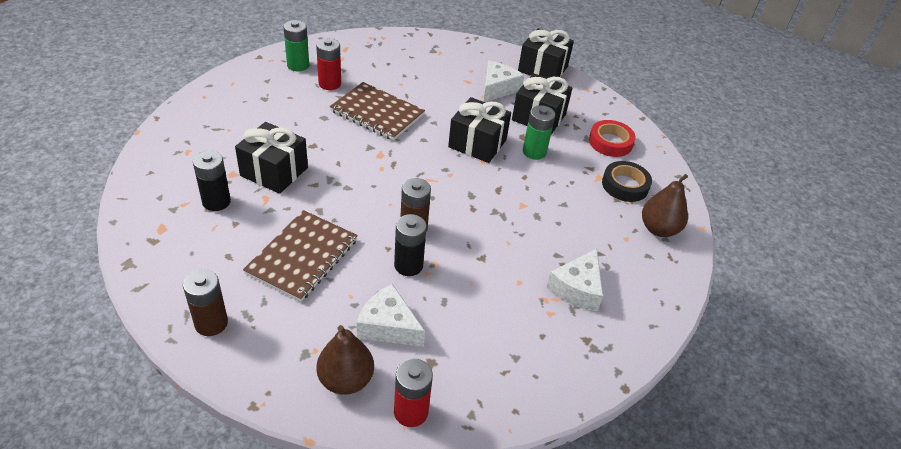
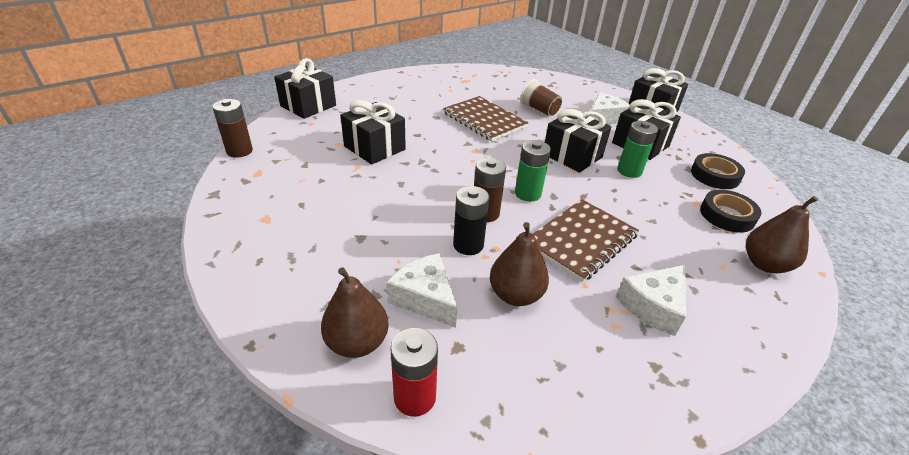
camera: 20 degrees right, 5 degrees down
brown battery [183,269,228,336] -> brown battery moved to [212,99,253,158]
black battery [193,151,231,211] -> none
brown notebook [243,210,358,302] -> brown notebook moved to [533,199,639,282]
green battery [283,20,309,71] -> green battery moved to [515,140,551,202]
red battery [316,38,341,90] -> none
red tape [589,120,636,157] -> black tape [691,153,745,189]
none -> black gift [274,58,336,119]
none -> brown pear [490,222,549,306]
none -> brown cup [520,79,562,116]

